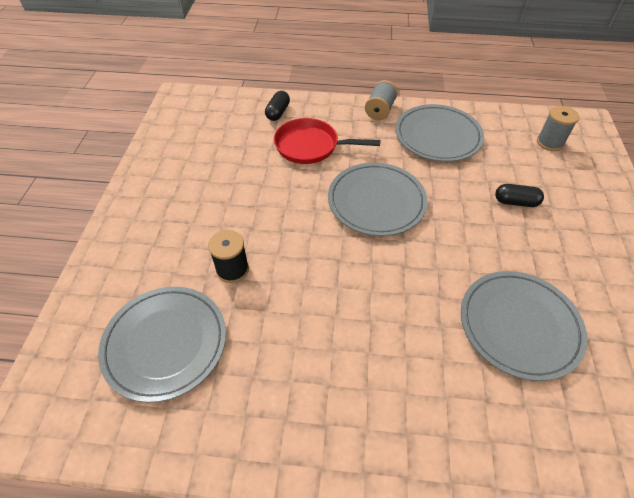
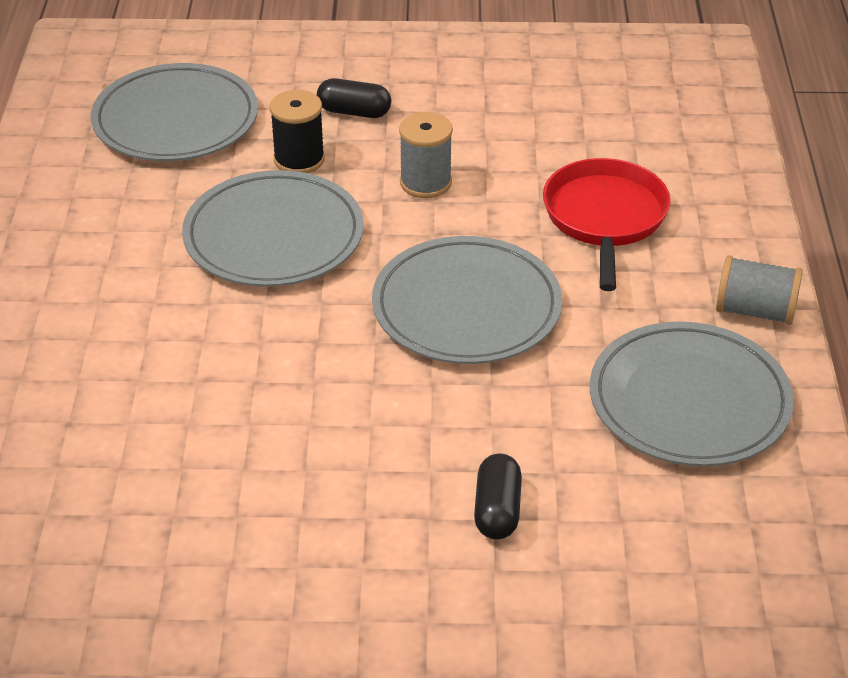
camera: 85 degrees right, 10 degrees down
black capsule [265,91,290,121] -> black capsule moved to [317,78,391,118]
grey plate [461,271,587,381] -> grey plate moved to [182,170,364,287]
grey spool [537,106,579,151] -> grey spool moved to [399,112,453,198]

